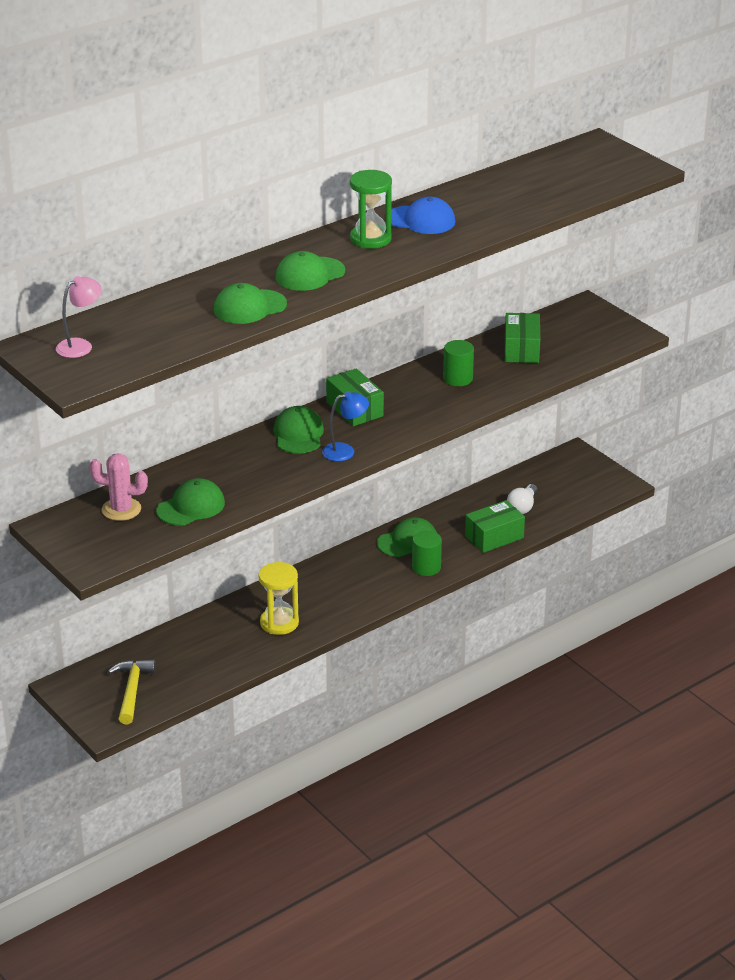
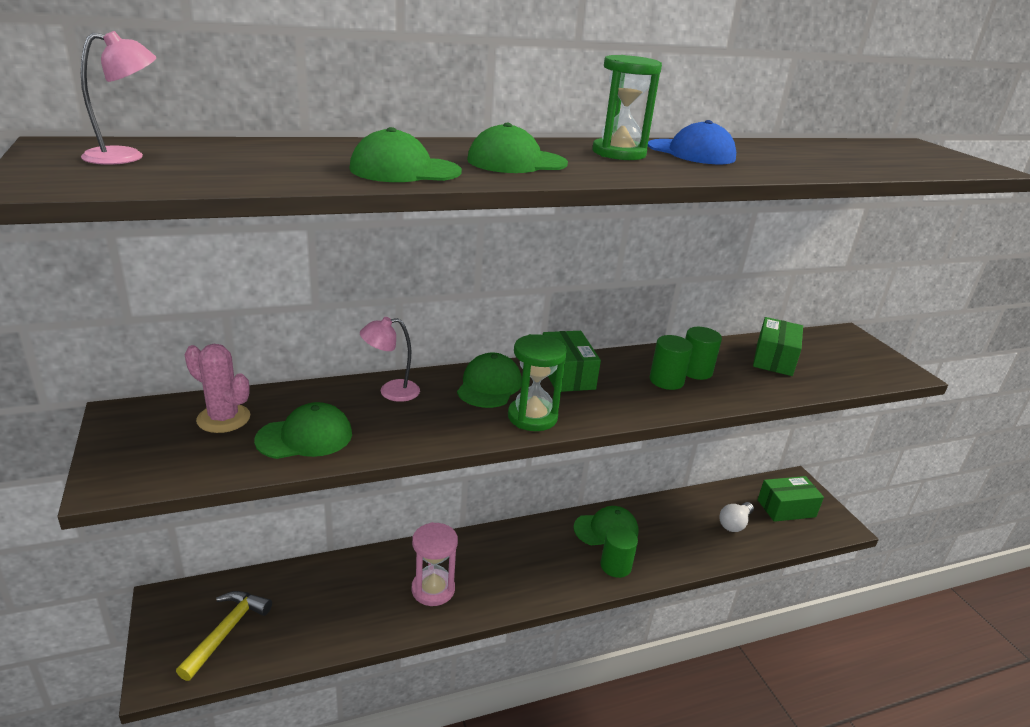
camera: 15 degrees right, 5 degrees down
yellow hourglass [258,562,299,635] -> pink hourglass [412,522,458,606]
blue lamp [322,391,369,461] -> green hourglass [508,334,567,431]
green box [465,500,525,553] -> green box moved to [758,476,824,522]
none -> pink lamp [360,317,420,402]
none -> green cylinder [650,335,693,390]

